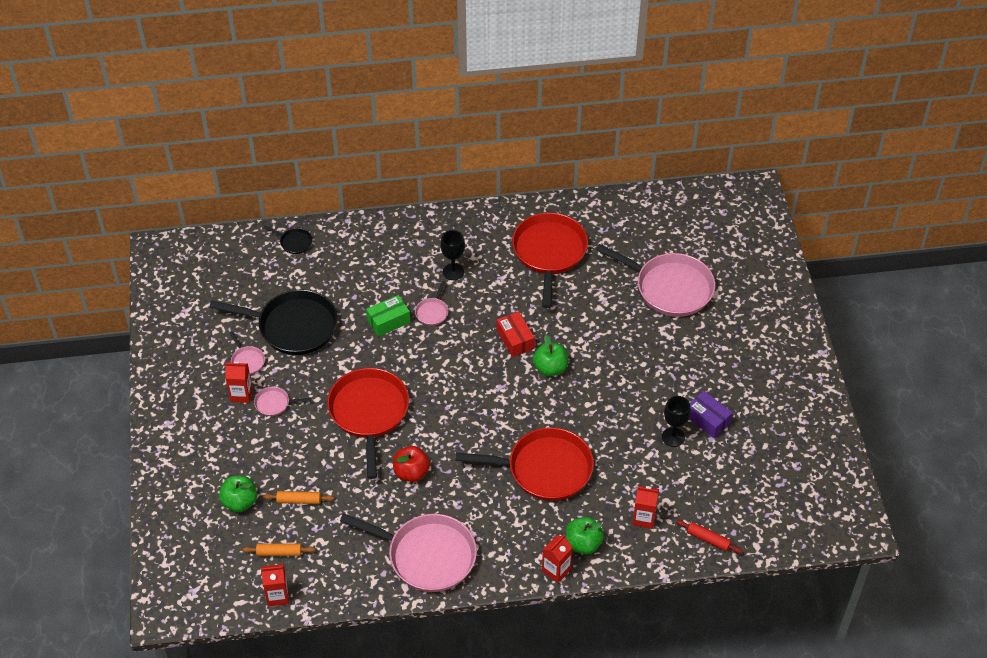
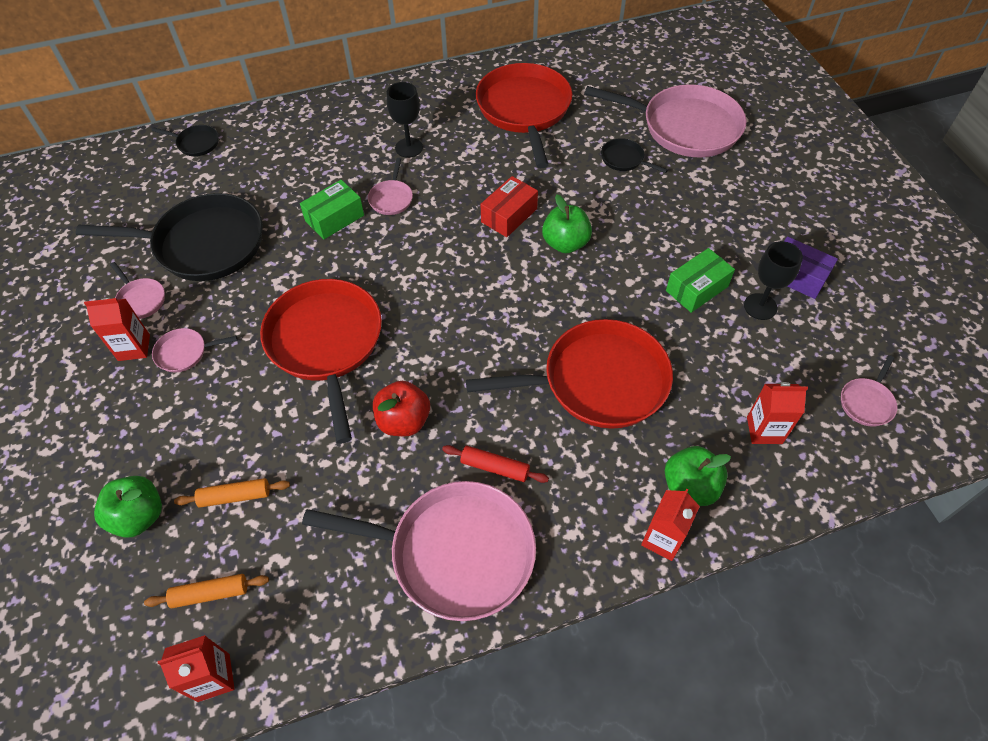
camera: 10 degrees left, 5 degrees up
red box [497,312,535,357] -> red box turned 75 degrees clockwise [480,176,538,237]
red rolling pin [676,520,743,554] -> red rolling pin moved to [442,445,549,483]
none -> black pan [601,138,668,173]
none -> green box [666,248,735,313]
none -> pink pan [841,355,897,427]

